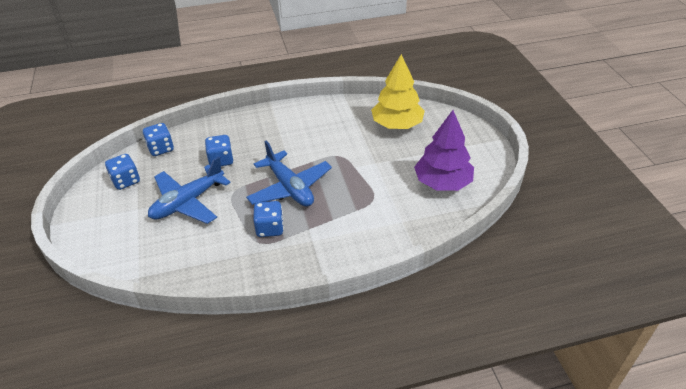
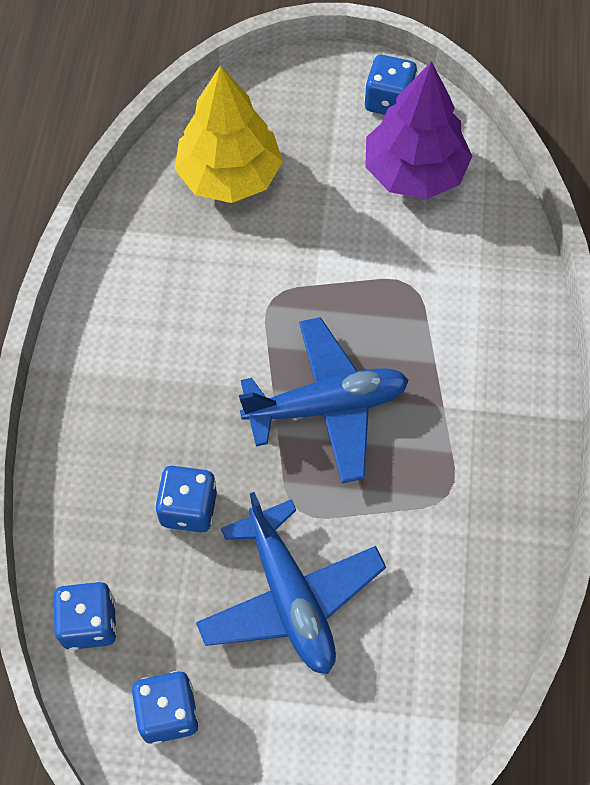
camera: 70 degrees left, 20 degrees up
blue dice [253,201,284,237] -> blue dice moved to [364,55,417,115]

